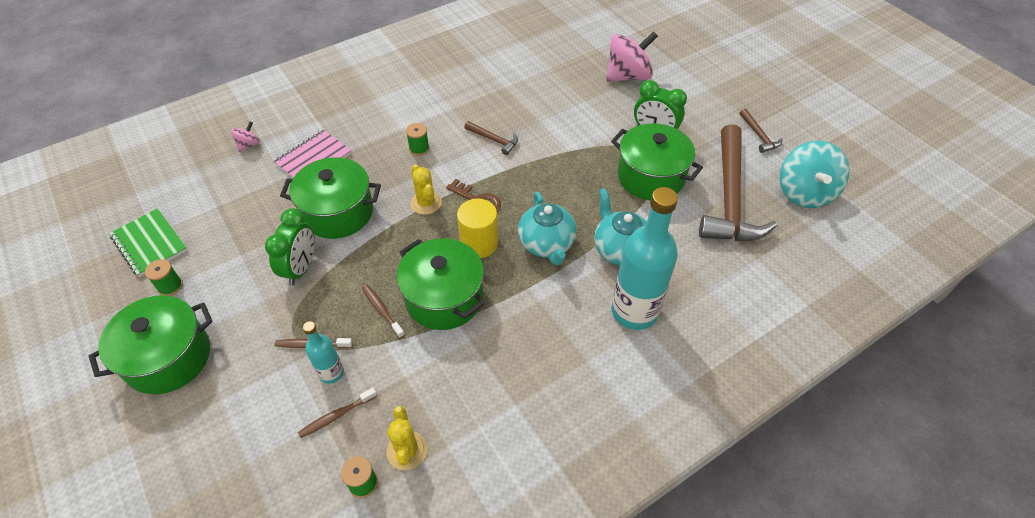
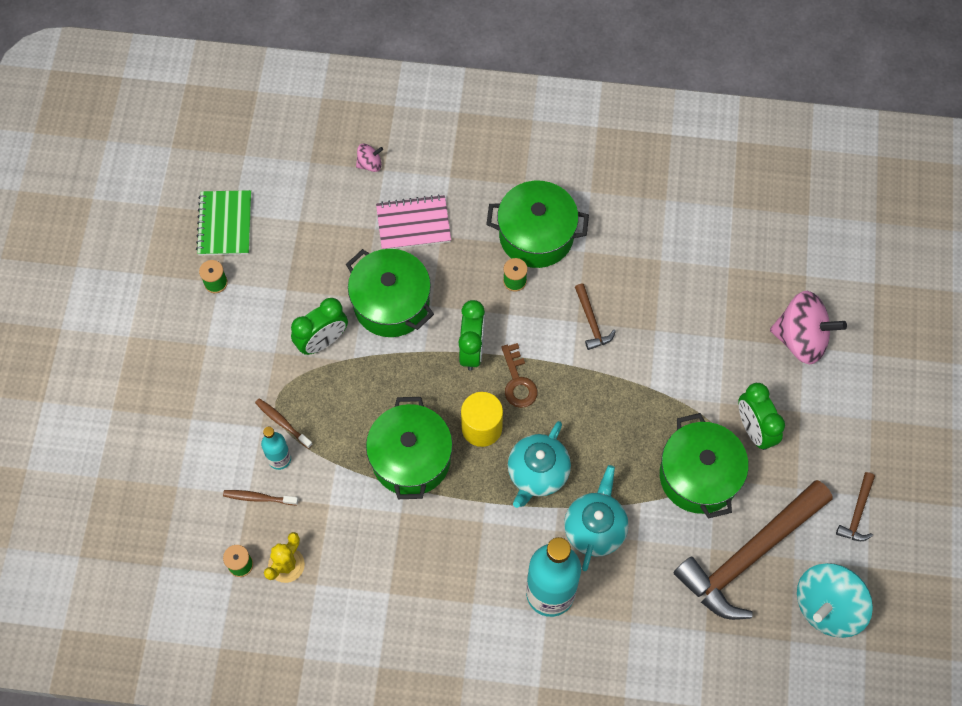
camera: 40 degrees right, 15 degrees up
green pot [88,295,213,394] -> green pot moved to [486,181,589,268]
brown toothbrush [362,284,405,339] -> none
yellow cactus [410,164,442,215] -> green clock [458,300,485,370]

